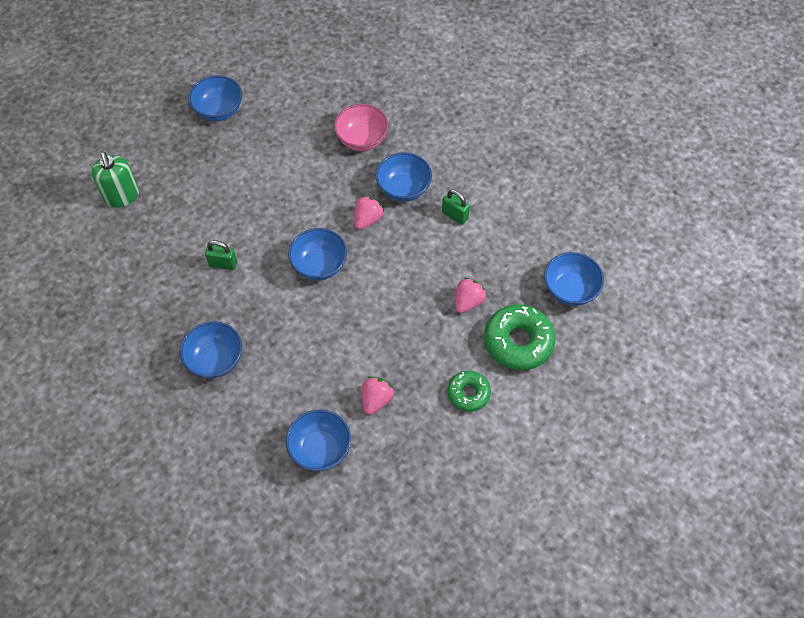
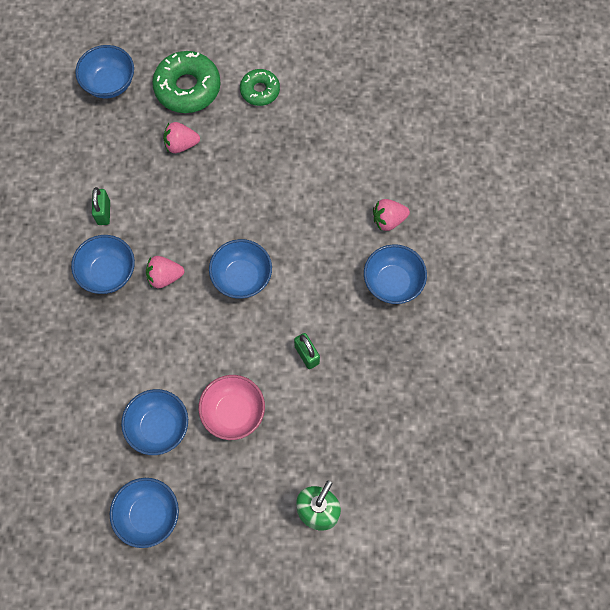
camera: 130 degrees left, 10 degrees up
blue bowl [286,409,351,471] -> blue bowl moved to [121,389,188,455]
pink bowl [334,104,389,151] -> pink bowl moved to [198,375,265,440]
pink strawberry [362,377,394,415] -> pink strawberry moved to [373,199,410,231]

